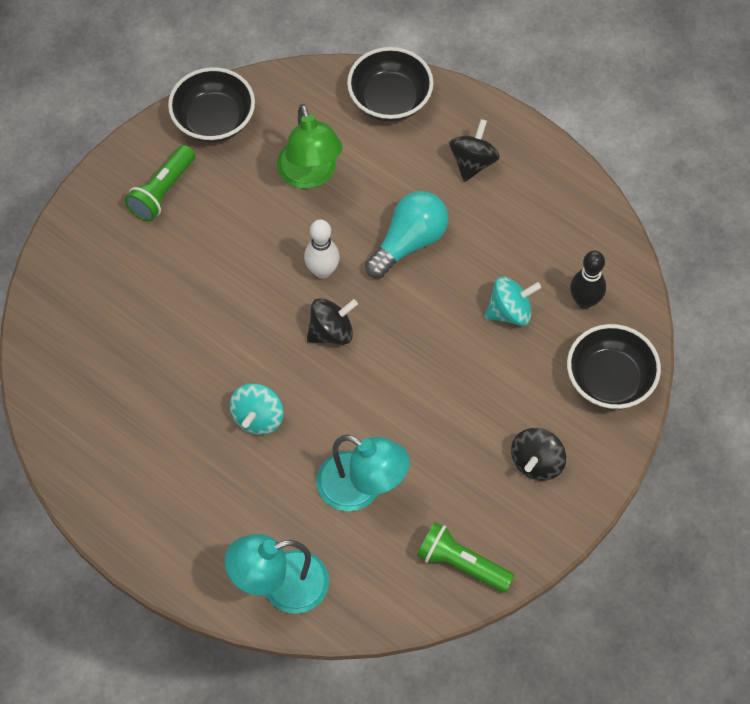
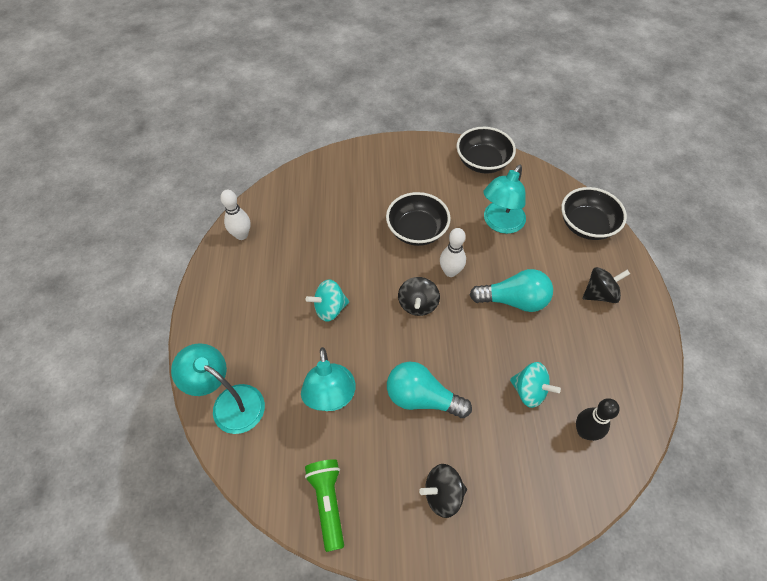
camera: 50 degrees right, 5 degrees down
green flashlight [125,145,195,222] -> none
green lamp [277,104,342,189] -> turquoise lamp [483,165,526,234]
black spinning top [307,298,358,345] -> black spinning top turned 75 degrees clockwise [398,277,440,316]
black bowl [567,324,661,409] -> black bowl moved to [386,192,451,246]
none -> white bowling pin [220,190,250,240]
none -> turquoise light bulb [387,362,472,418]

